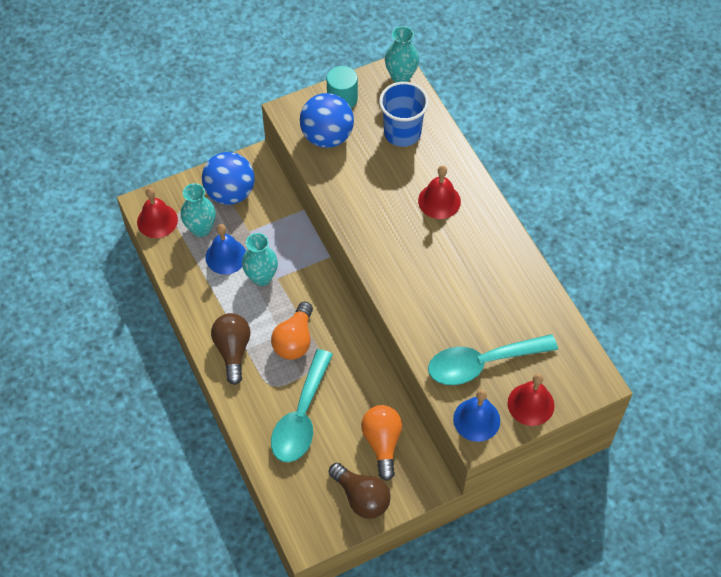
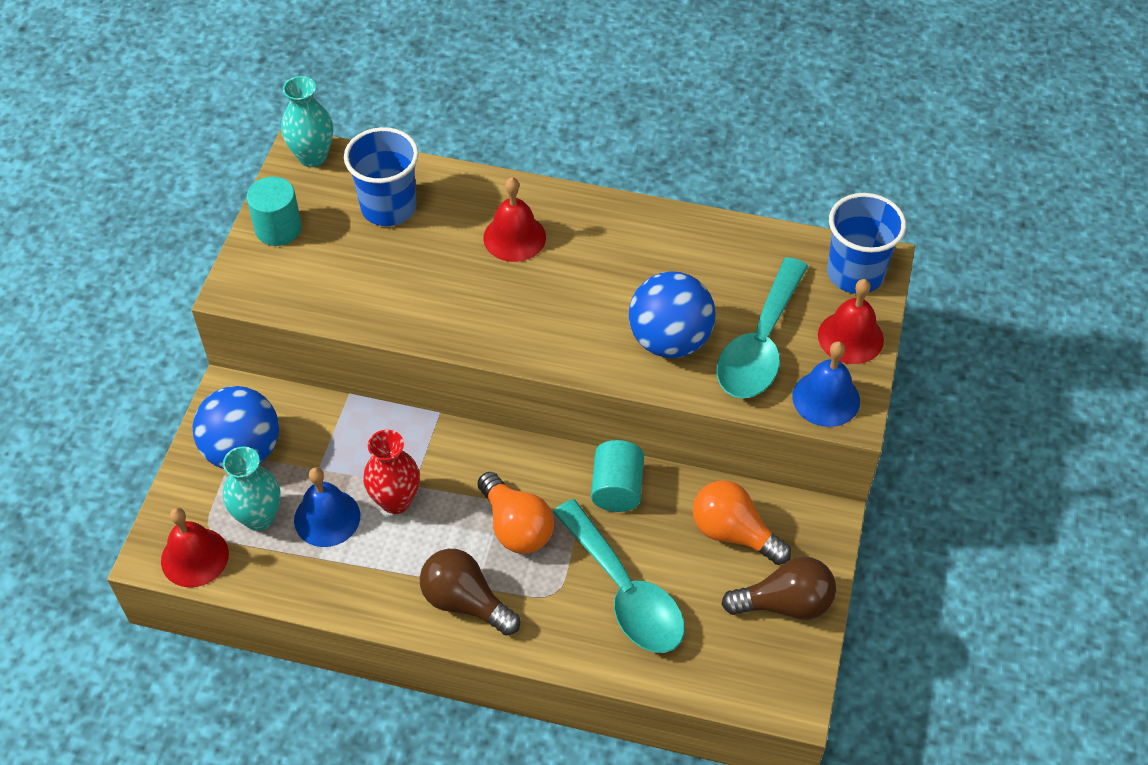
camera: 50 degrees left, 5 degrees down
turquoise vase [242,233,278,286] -> red vase [363,430,420,514]
blue ball [300,93,354,148] -> blue ball moved to [629,271,716,358]
none -> turquoise cylinder [591,440,644,512]
none -> blue cup [827,193,906,294]

